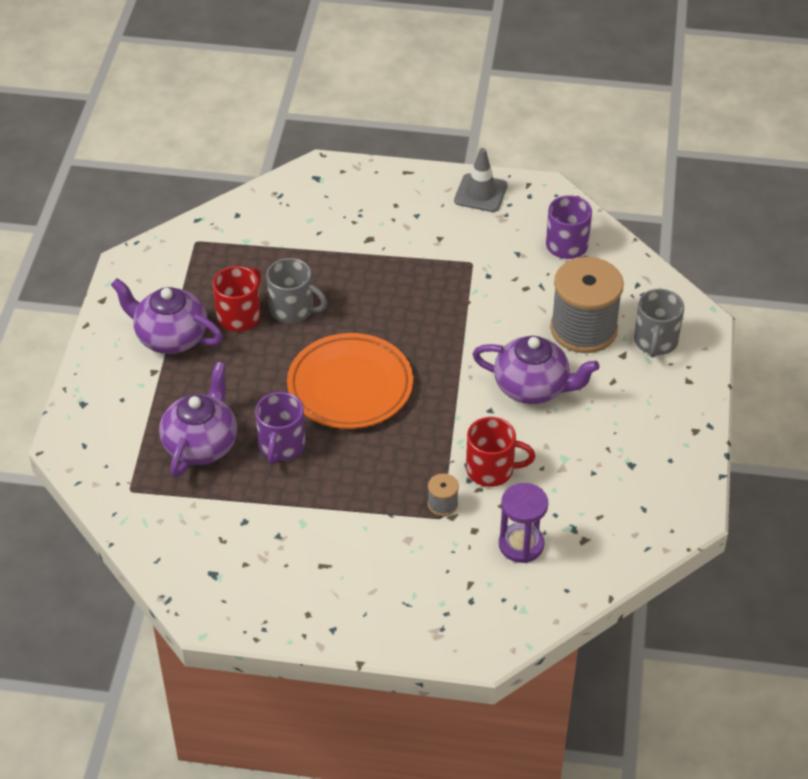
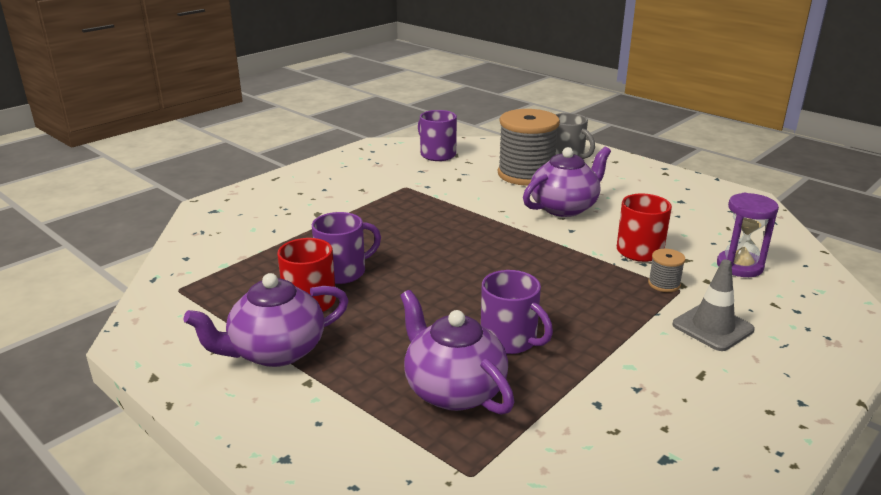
camera: 55 degrees left, 20 degrees down
grey mug [266,258,327,323] -> purple mug [312,212,381,284]
orange plate [287,333,413,429] -> none
grey traffic cone [454,148,507,212] -> grey traffic cone moved to [672,259,755,351]

